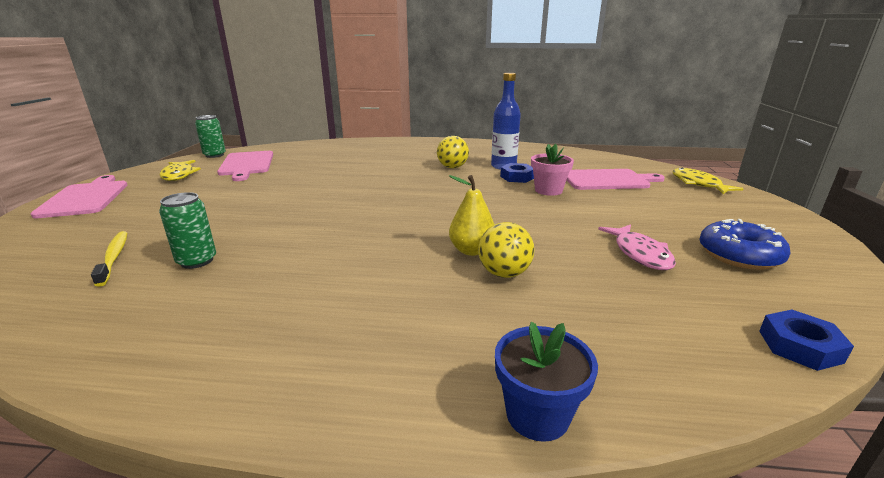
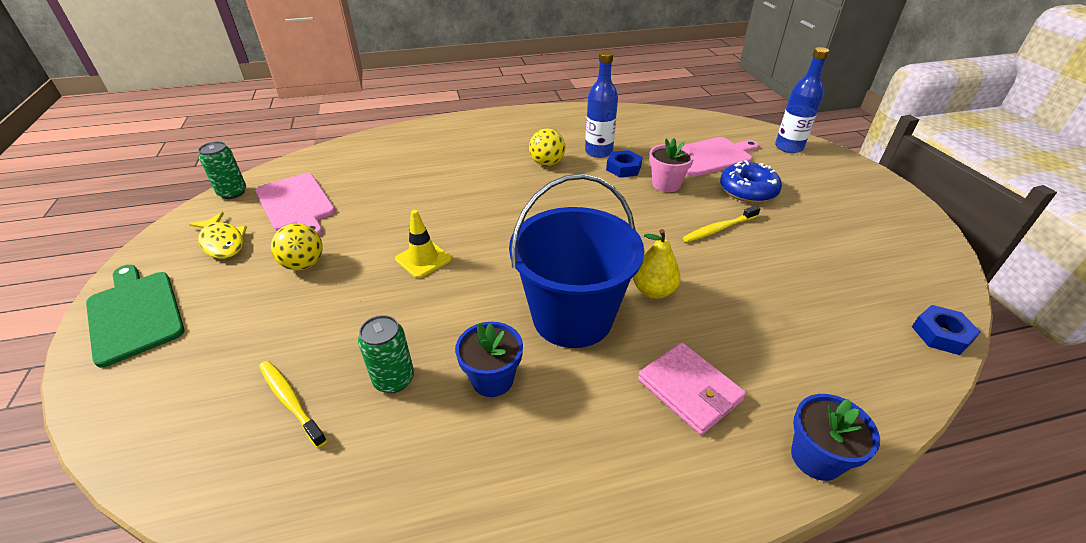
camera: 20 degrees left, 15 degrees up
pink cutting board [31,175,128,218] -> green cutting board [86,265,184,367]
yellow ball [478,222,534,278] -> yellow ball moved to [271,223,323,270]
pink fish [598,224,676,270] -> none
yellow fish [673,167,743,194] -> blue bottle [775,47,829,153]
blue donut [699,219,791,270] -> blue donut moved to [720,160,782,203]
none -> yellow traffic cone [395,210,452,278]
none -> blue flower pot [455,322,523,397]
none -> blue bucket [509,174,644,348]
none -> pink wallet [638,342,746,435]
none -> yellow toothbrush [683,205,761,242]

